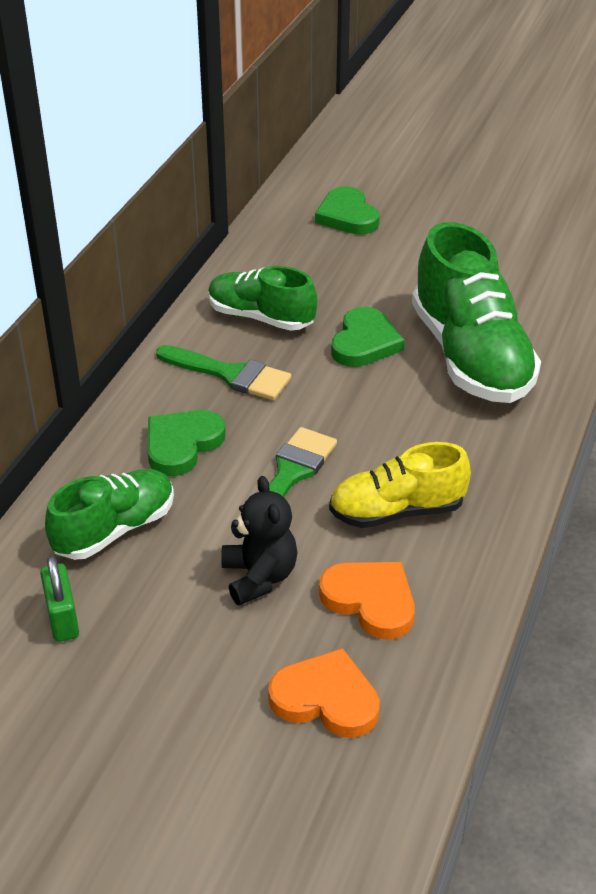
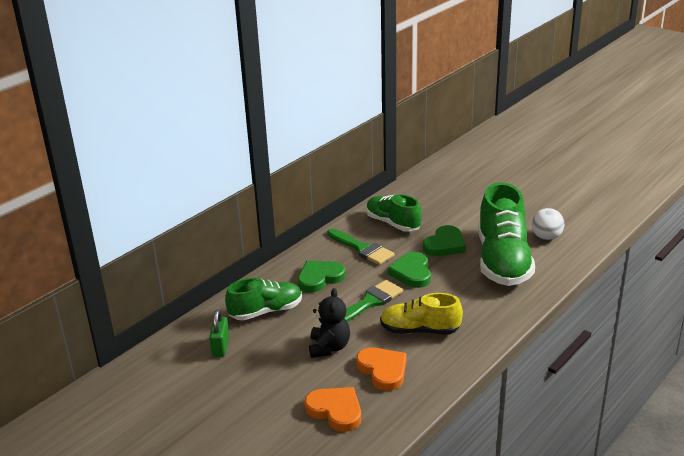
camera: 20 degrees right, 10 degrees down
green heart [315,186,380,235] -> green heart moved to [388,252,431,288]
none -> white ball [532,208,564,240]

